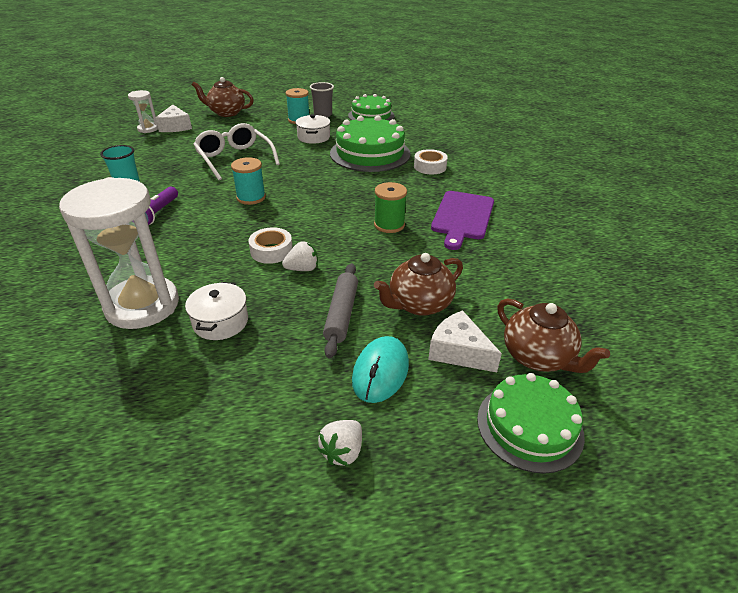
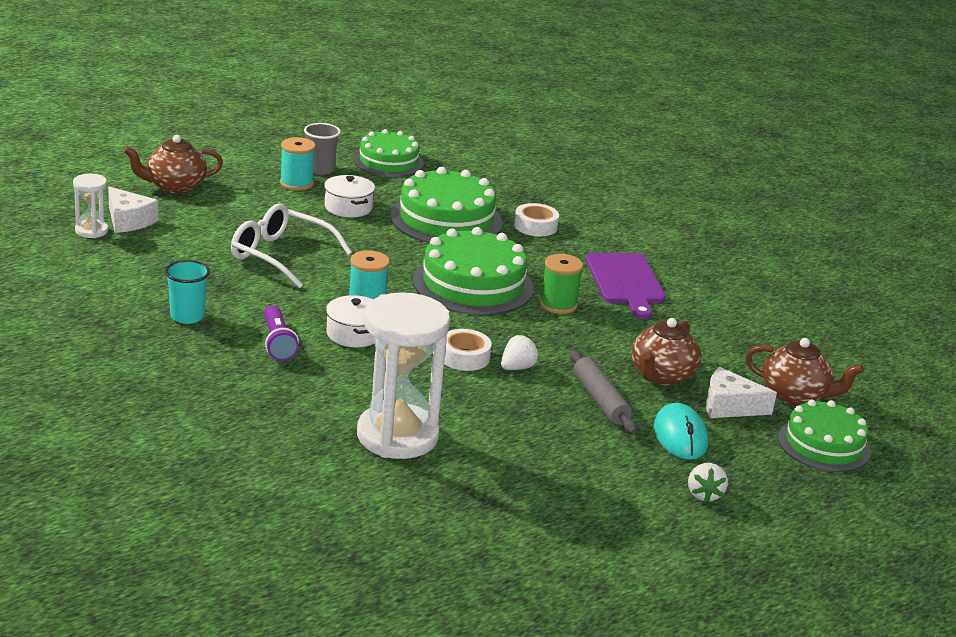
camera: 30 degrees left, 10 degrees down
white pot [185,282,248,340] -> white pot moved to [326,295,375,347]
none -> green cake [413,227,534,315]

